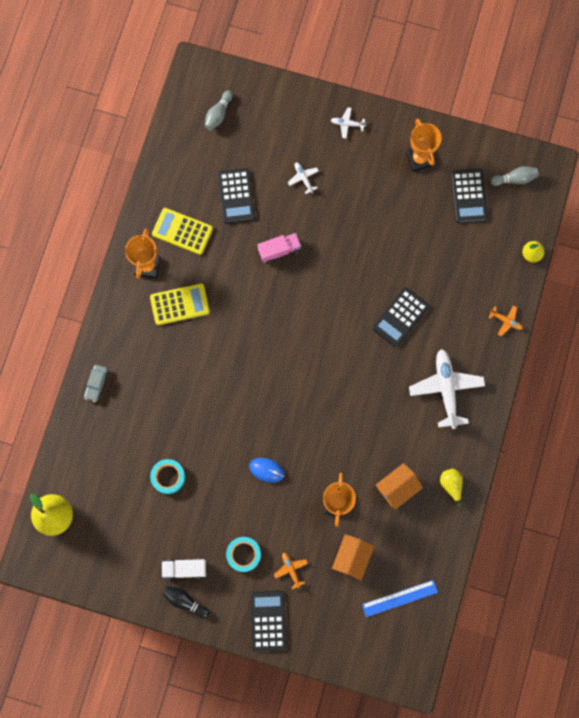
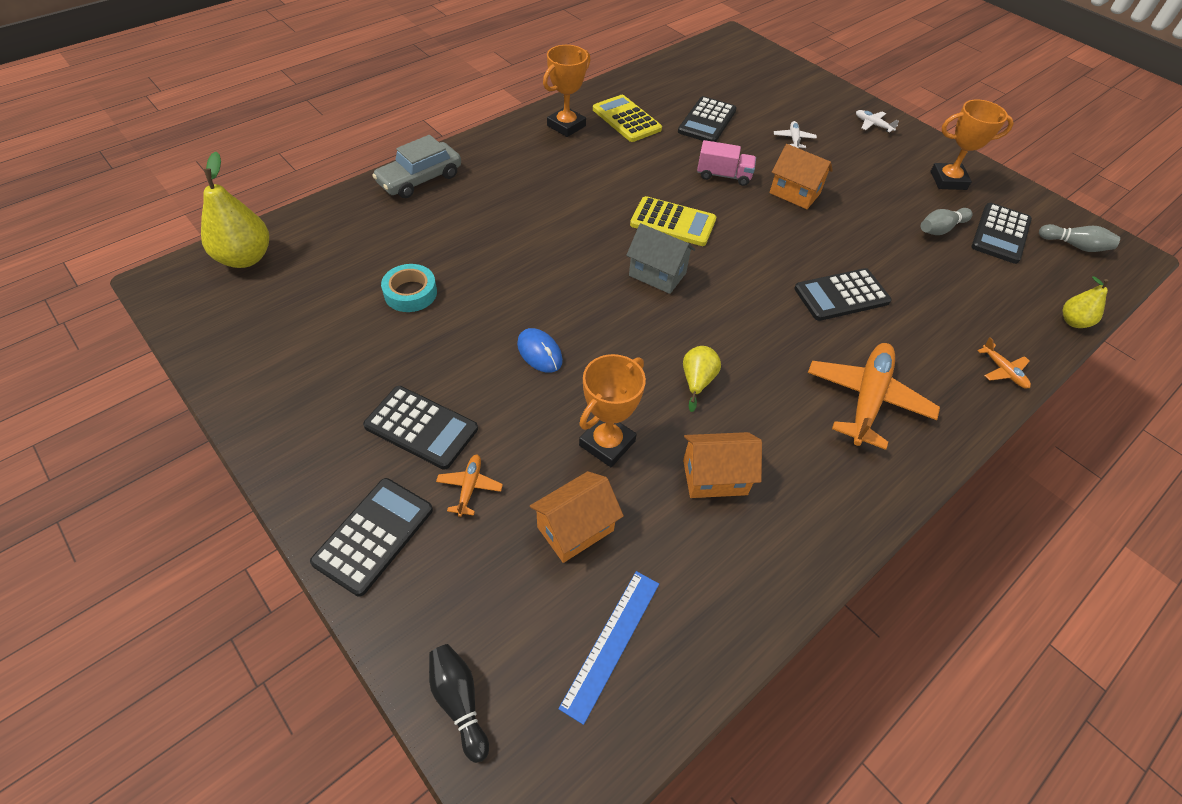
camera: 30 degrees right, 25 degrees down
grey car [84,365,108,402] -> grey car [372,135,461,198], size x1.72
yellow calculator [150,283,210,325] -> yellow calculator moved to [630,196,716,246]
white truck [162,558,206,580] -> none
black bowling pin [163,586,210,618] -> black bowling pin moved to [429,644,489,763]
grey bowling pin [205,90,233,131] -> grey bowling pin moved to [921,208,973,235]
turquoise tape [226,537,261,572] -> black calculator [363,386,478,470]
blue ruler [362,580,438,617] -> blue ruler turned 75 degrees counterclockwise [558,571,659,725]
orange trophy [406,119,442,172] -> orange trophy turned 75 degrees clockwise [930,100,1014,190]
white plane [409,349,485,429] -> orange plane [808,343,940,450]
yellow pear [440,469,463,508] -> yellow pear moved to [683,346,721,412]
none -> grey house [626,223,695,294]
none -> orange house [770,144,833,209]

